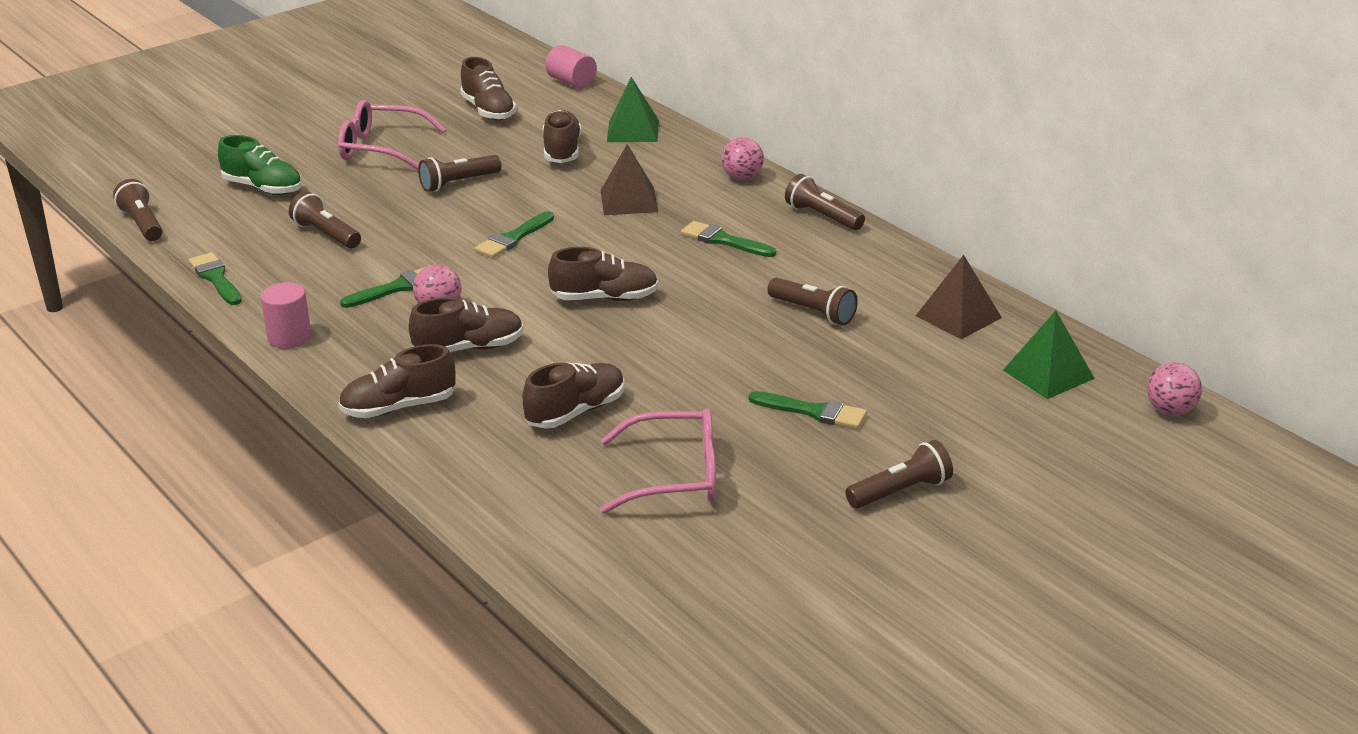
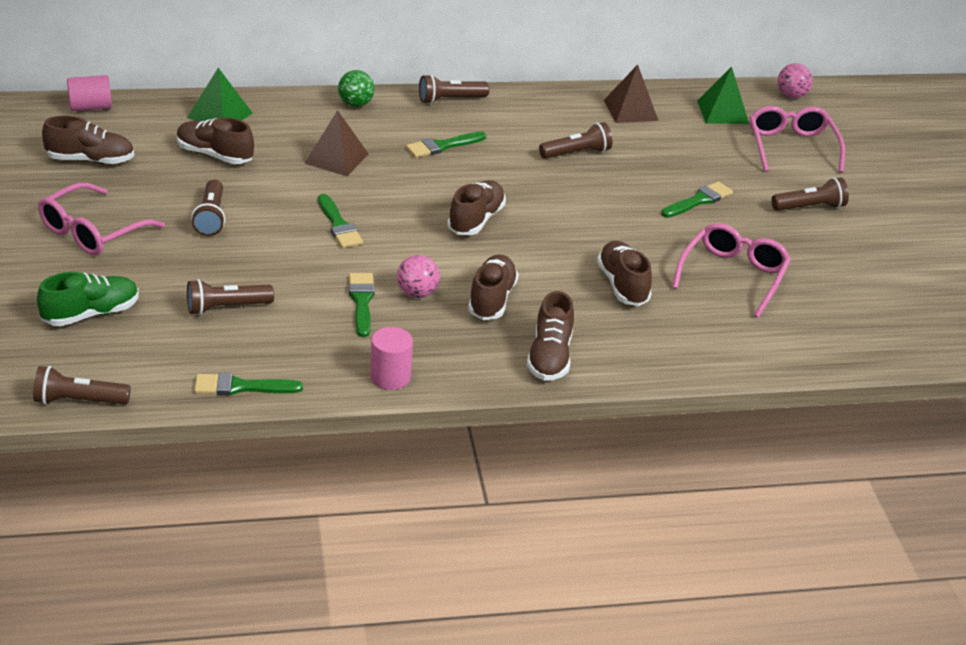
camera: 65 degrees left, 5 degrees up
pink ball [721,137,764,180] -> green ball [338,70,375,107]
brown flashlight [845,440,953,509] -> brown flashlight turned 75 degrees clockwise [771,177,849,211]
none -> pink glasses [749,106,845,173]

